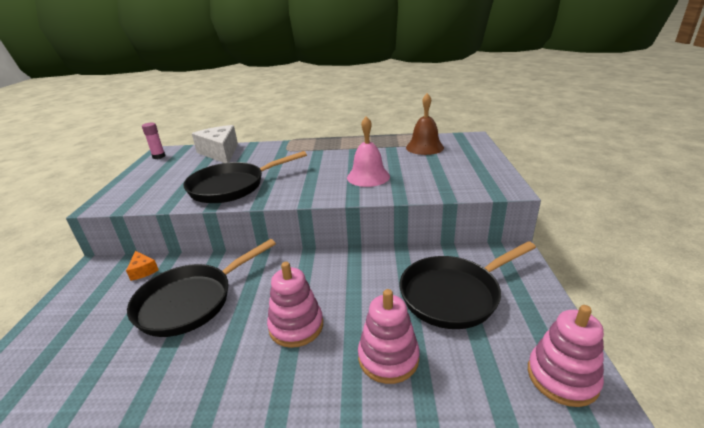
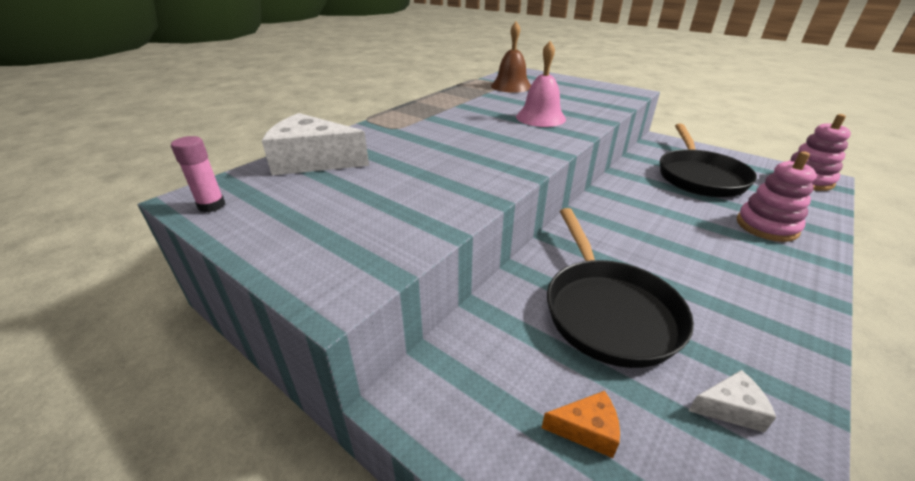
camera: 55 degrees left, 5 degrees up
orange cheese [126,251,159,281] -> orange cheese moved to [542,391,620,458]
black pan [183,151,307,203] -> none
pink stacking toy [267,262,323,348] -> none
none -> white cheese [688,370,776,433]

